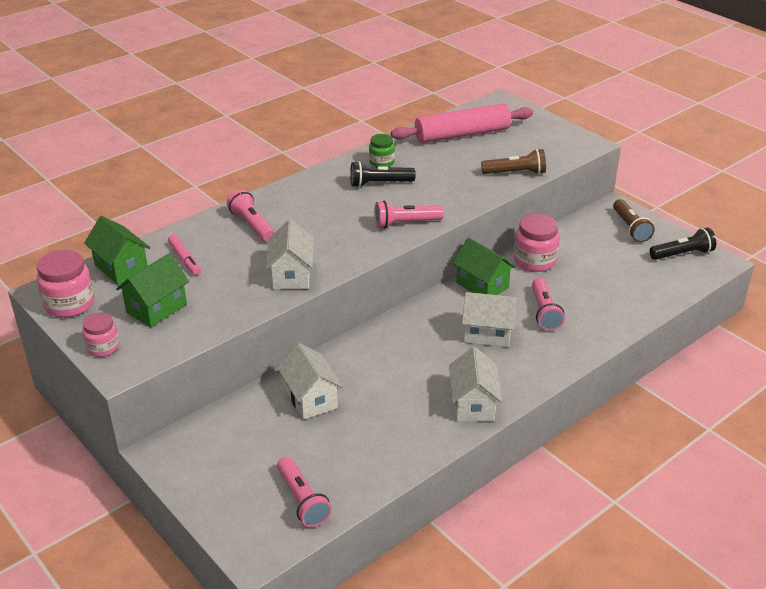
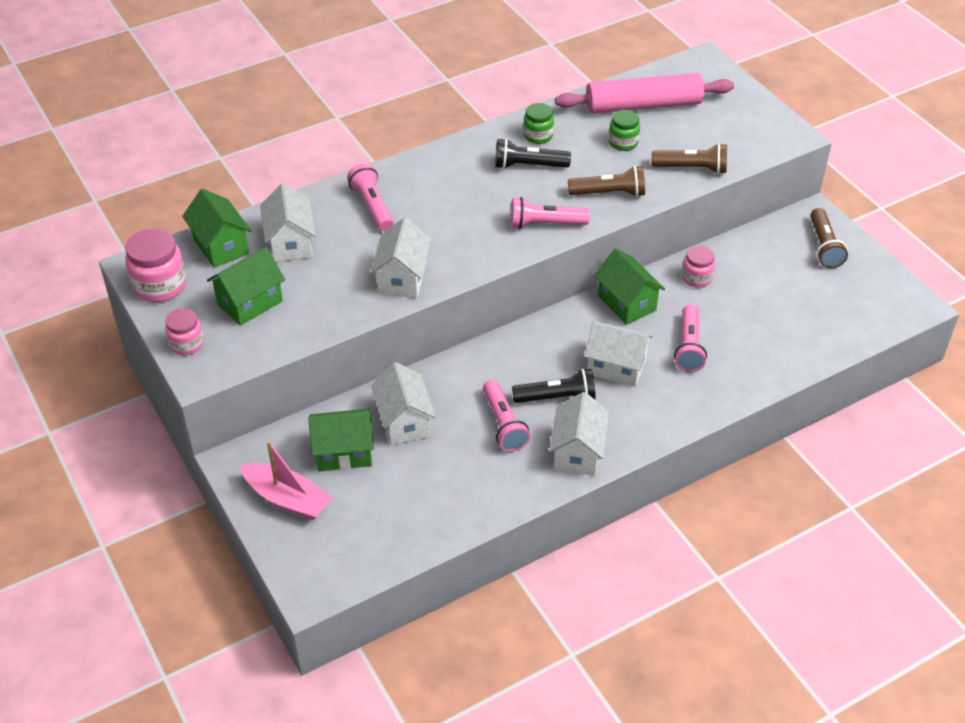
camera: 10 degrees right, 10 degrees up
pink marker [168,234,201,275] -> white house [260,183,316,262]
pink flashlight [277,456,332,527] -> pink flashlight moved to [483,379,530,452]
pink jar [514,214,560,272] -> pink jar [682,246,715,288], size x0.62
black flashlight [649,227,716,260] -> black flashlight moved to [512,369,596,403]
none -> pink boat [240,441,333,520]
none -> green house [308,409,374,472]
none -> brown flashlight [568,166,645,197]
none -> green jar [609,110,640,151]

